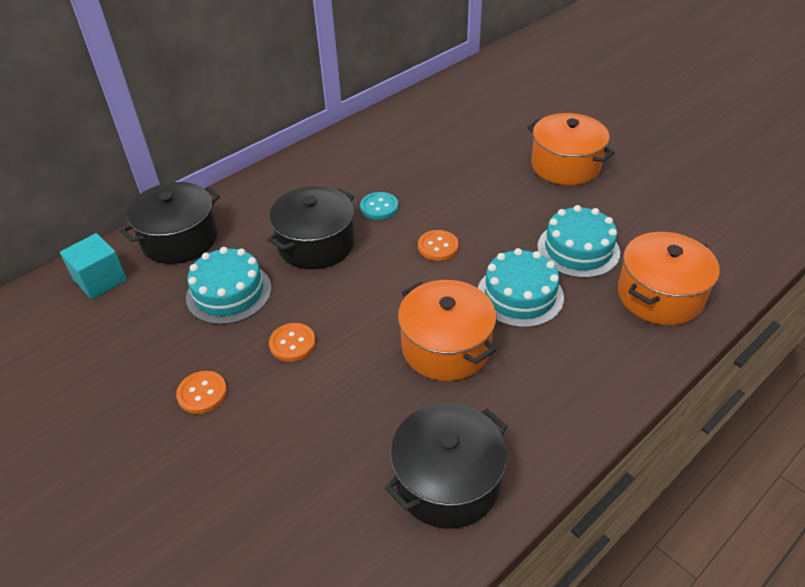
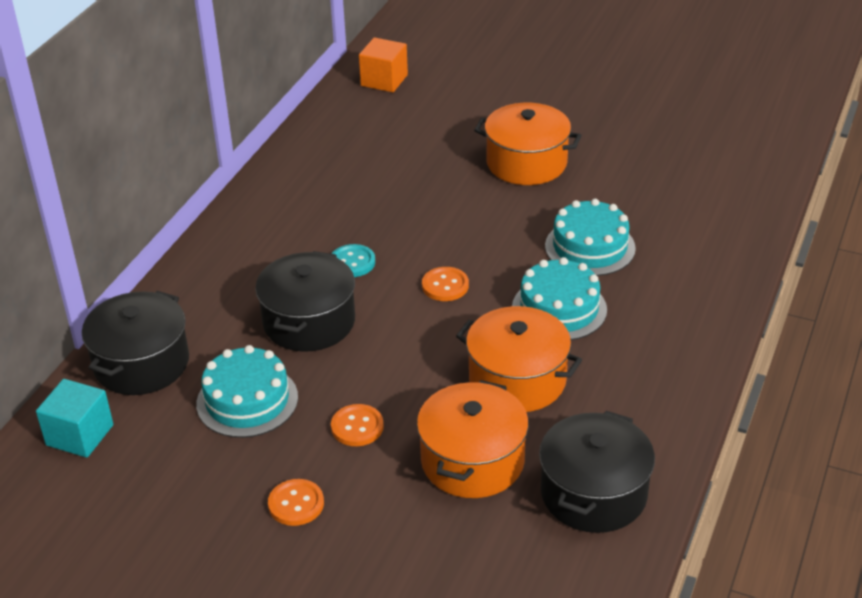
camera: 25 degrees left, 5 degrees down
orange pot [618,232,720,325] -> orange pot moved to [417,380,529,498]
none -> orange cube [359,37,408,92]

